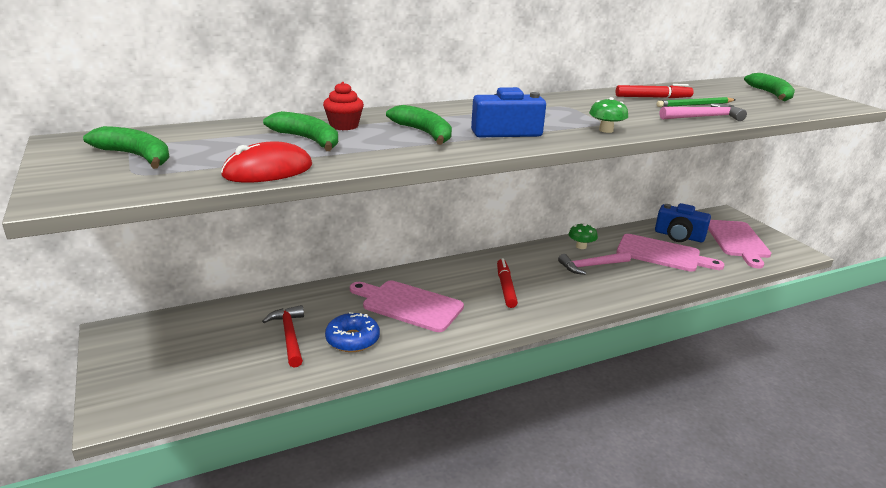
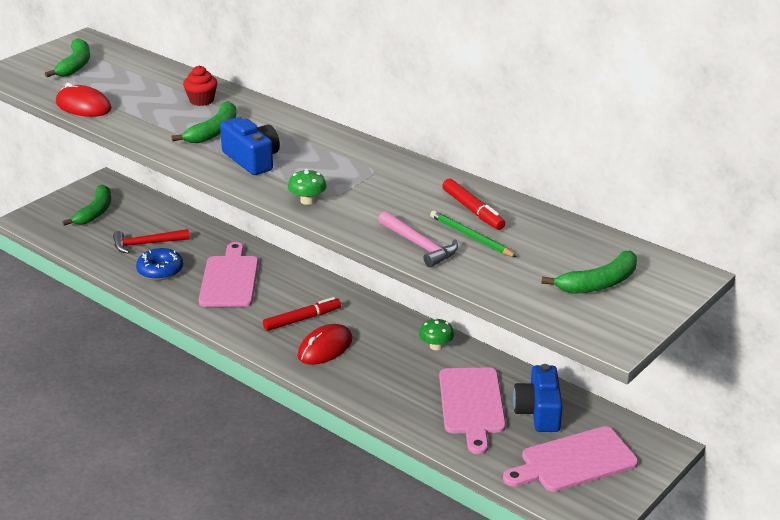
camera: 65 degrees right, 5 degrees up
red hammer [262,305,304,367] -> red hammer turned 150 degrees counterclockwise [113,229,190,254]
green banana [263,111,338,151] -> green banana moved to [63,185,111,226]
pink hammer [558,252,631,275] -> none
none -> red mouse [297,324,353,365]

